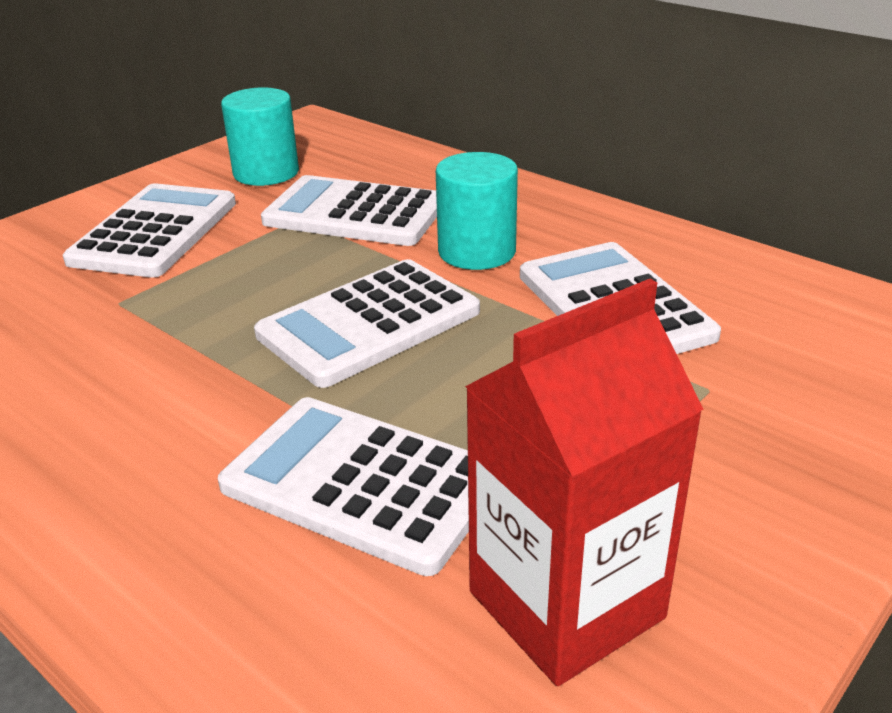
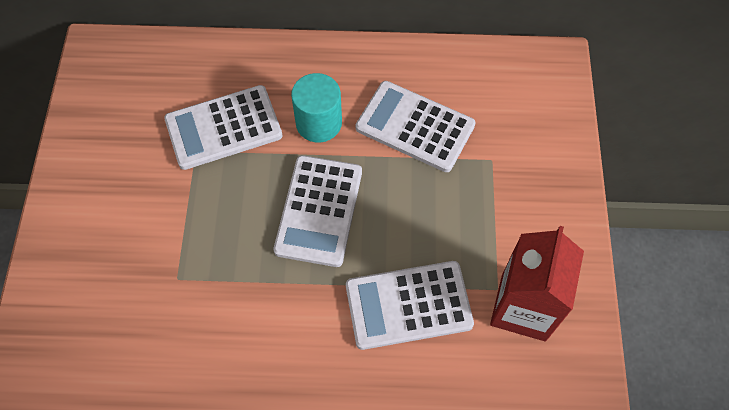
camera: 40 degrees left, 30 degrees up
white calculator [63,183,236,278] -> none
turquoise cylinder [221,87,299,186] -> none

